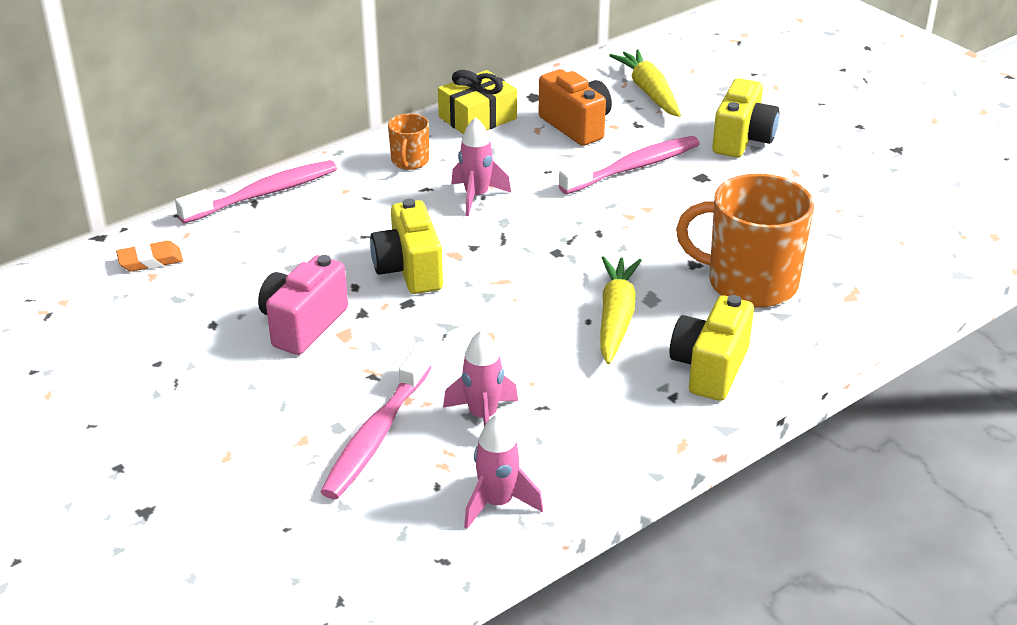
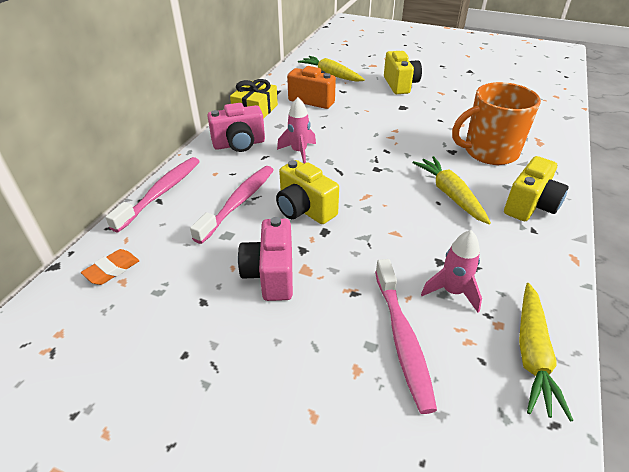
camera: 30 degrees left, 5 degrees up
orange mug [388,114,429,170] -> pink camera [207,103,265,152]
pink rocket [464,414,543,529] -> yellow carrot [519,283,573,422]
pink toothbrush [559,136,700,194] -> pink toothbrush moved to [190,166,274,244]
yellow camera [669,295,754,401] -> yellow camera turned 135 degrees counterclockwise [504,156,569,221]

